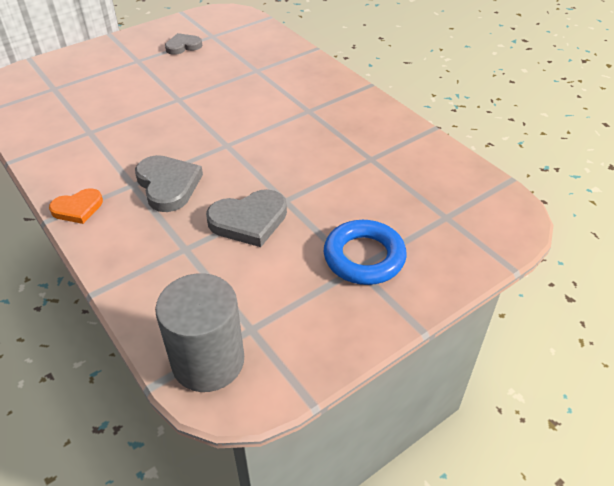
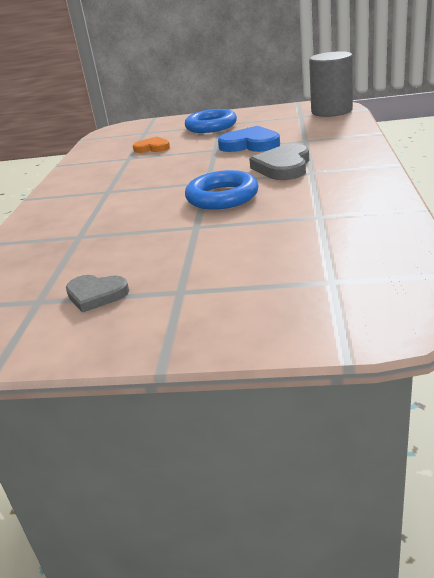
camera: 135 degrees left, 15 degrees down
orange heart [49,188,103,224] -> orange heart moved to [133,137,170,153]
grey heart [206,189,287,247] -> blue heart [218,126,280,152]
none -> blue ring [185,170,258,210]

